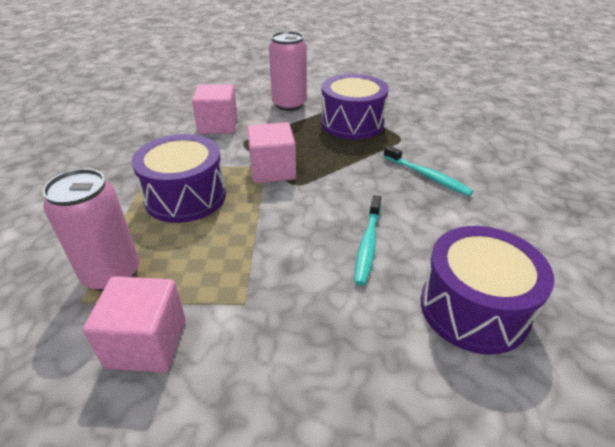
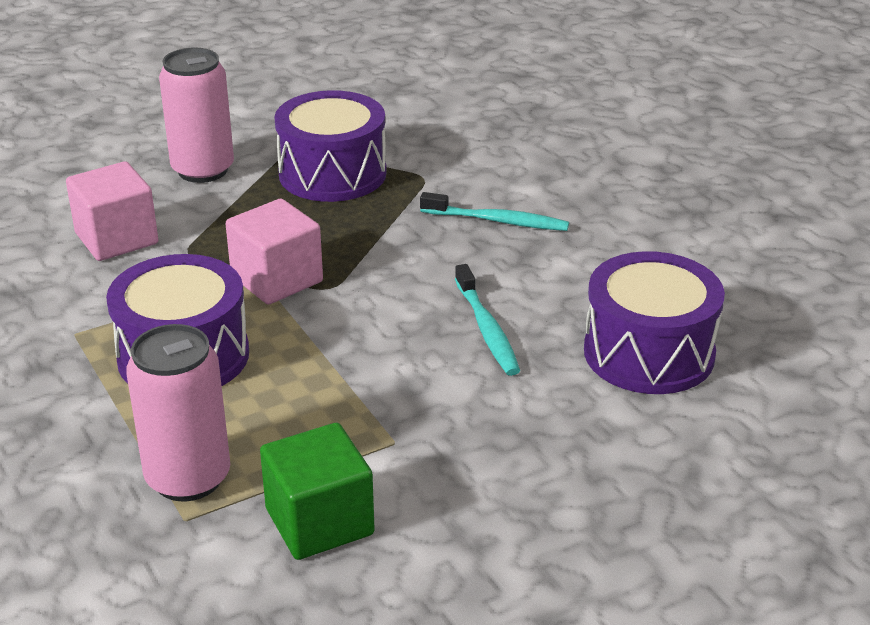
camera: 30 degrees left, 5 degrees down
pink cube [83,276,186,373] -> green cube [260,423,375,560]

